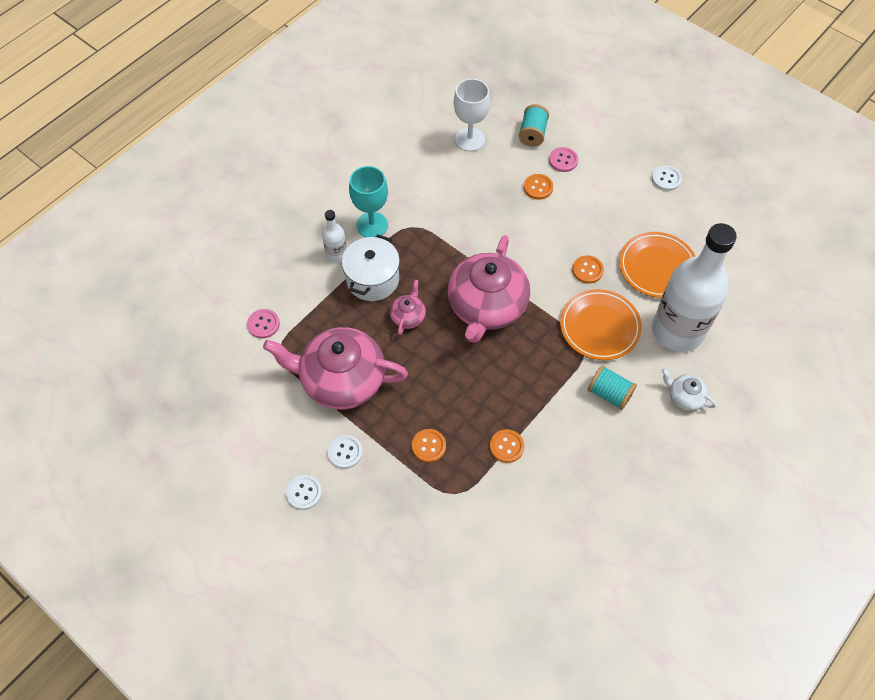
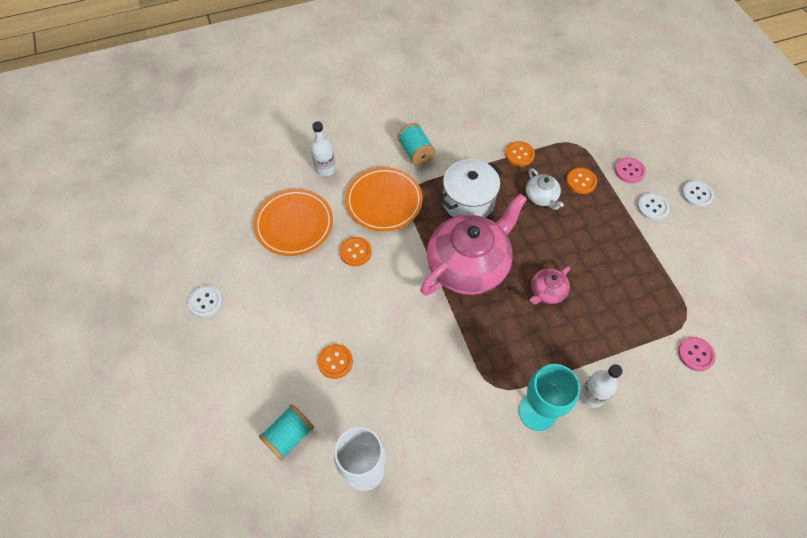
camera: 150 degrees left, 0 degrees up
pink teapot [263,327,408,409] -> none
white pot [342,234,400,301] -> white pot moved to [439,159,502,218]
pink button [549,147,578,172] -> pink button moved to [615,157,646,183]
white bottle [652,223,737,352] -> white bottle [311,121,336,177], size x0.43
white teapot [662,369,716,411] -> white teapot moved to [526,168,564,210]

